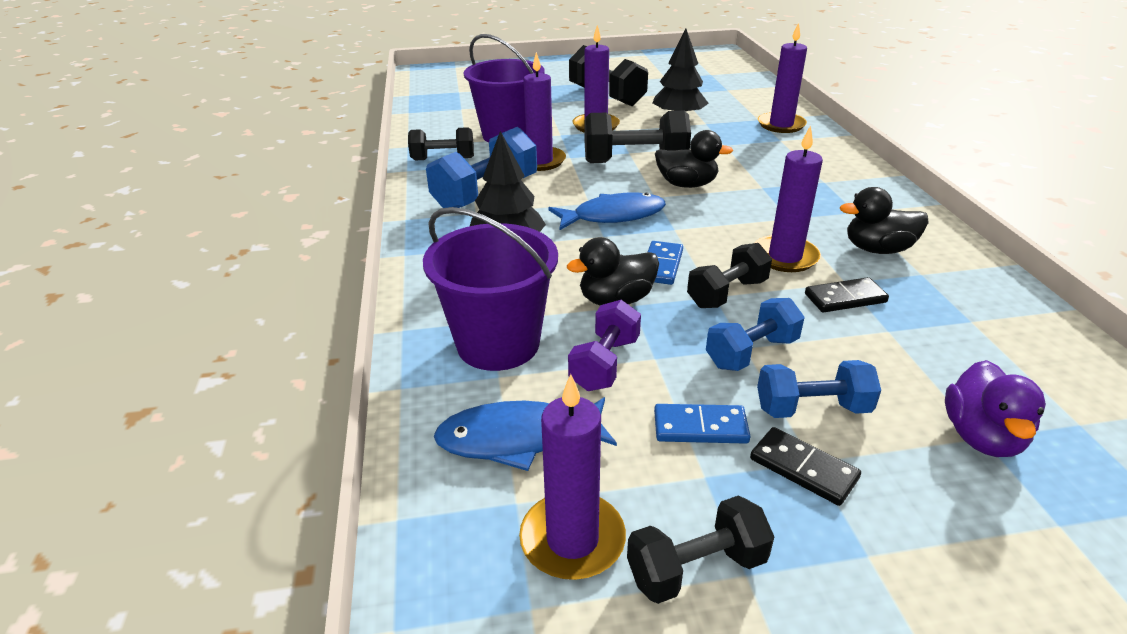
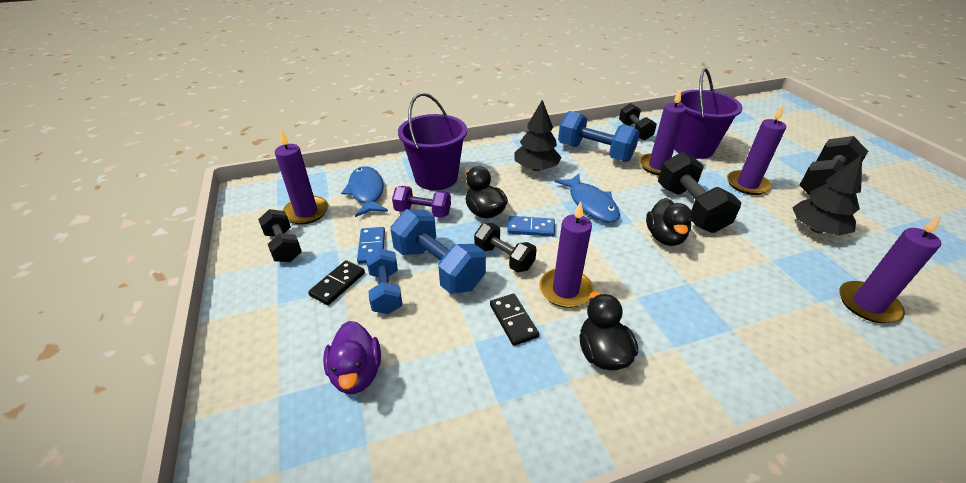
camera: 80 degrees right, 5 degrees up
blue dumbbell [706,298,804,371] -> blue dumbbell [390,209,486,294], size x1.59
purple duck [945,360,1046,457] -> purple duck turned 105 degrees counterclockwise [323,321,381,394]

